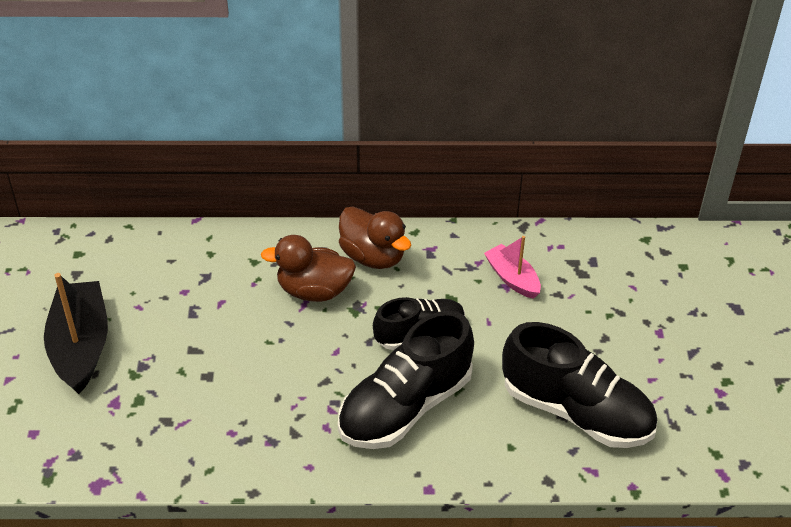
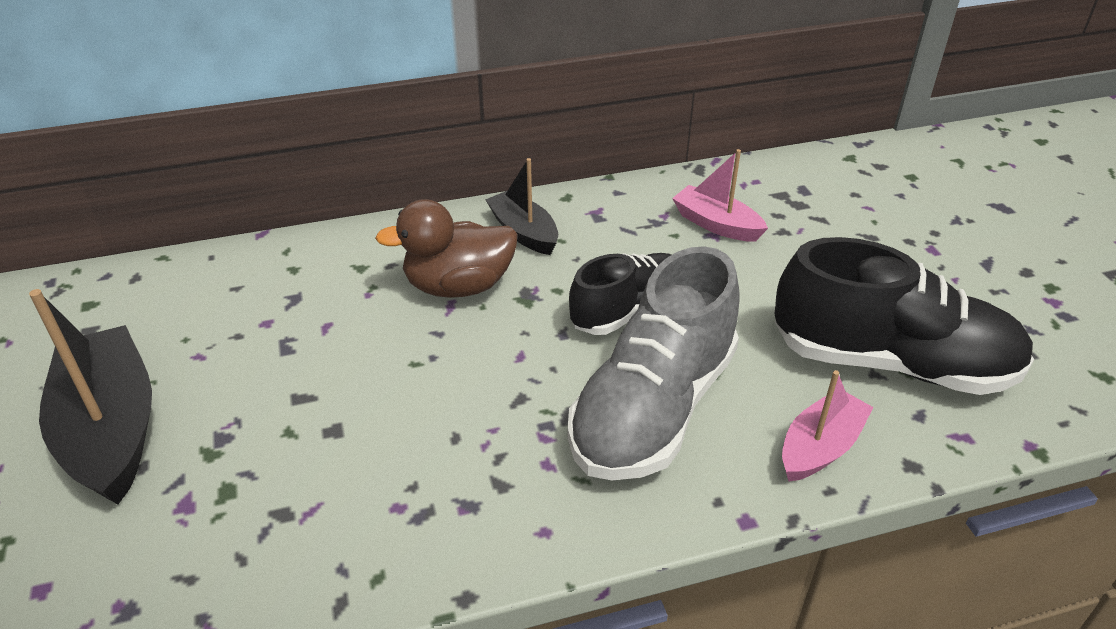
camera: 15 degrees left, 5 degrees down
black shoe [338,311,474,449] -> grey shoe [568,246,740,480]
brown duck [339,206,411,269] -> black boat [485,158,558,255]
none -> pink boat [782,370,873,481]

